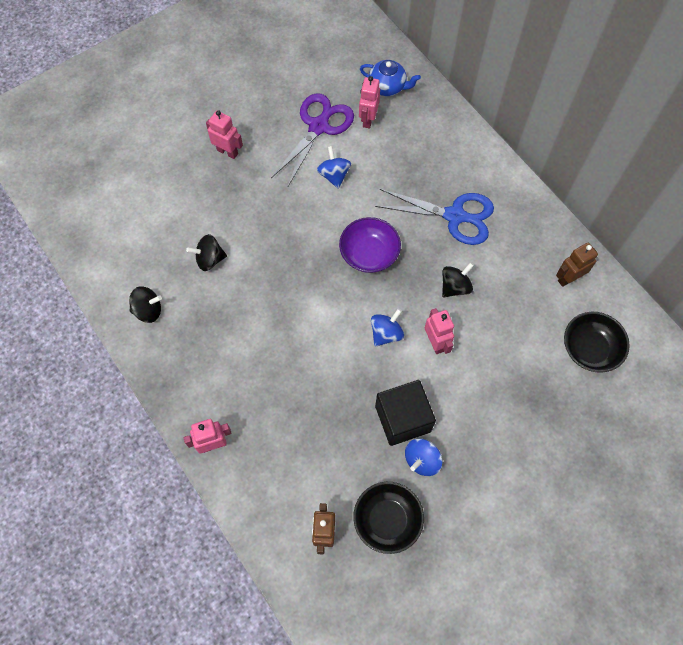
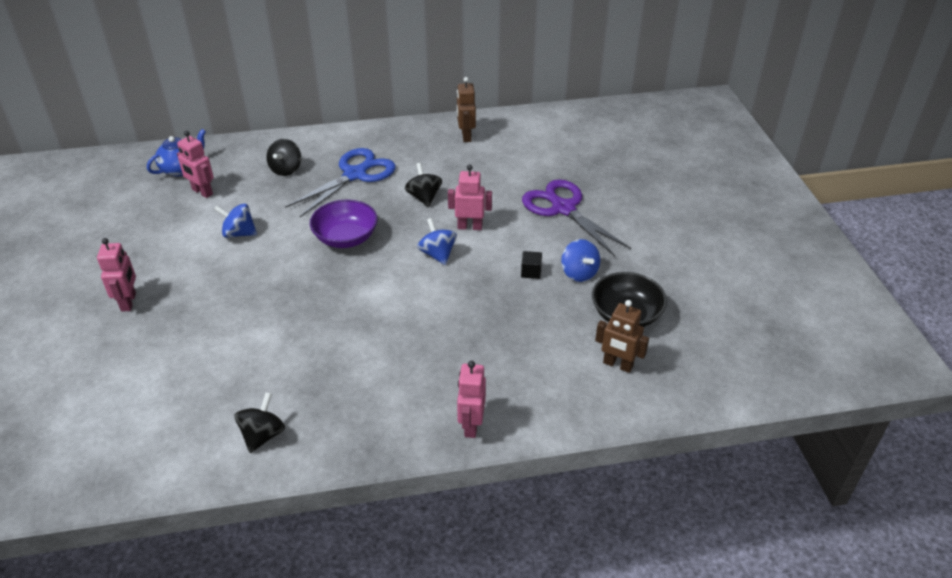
camera: 65 degrees left, 25 degrees down
black spinning top [186,234,227,271] -> black spinning top moved to [267,139,301,176]
pink robot [206,110,243,159] -> pink robot turned 120 degrees clockwise [97,238,136,312]
purple scissors [271,93,354,186] -> purple scissors moved to [522,179,631,257]
black cube [375,380,436,446] -> black cube [521,251,542,279], size x0.41
black bowl [564,312,630,373] -> none

